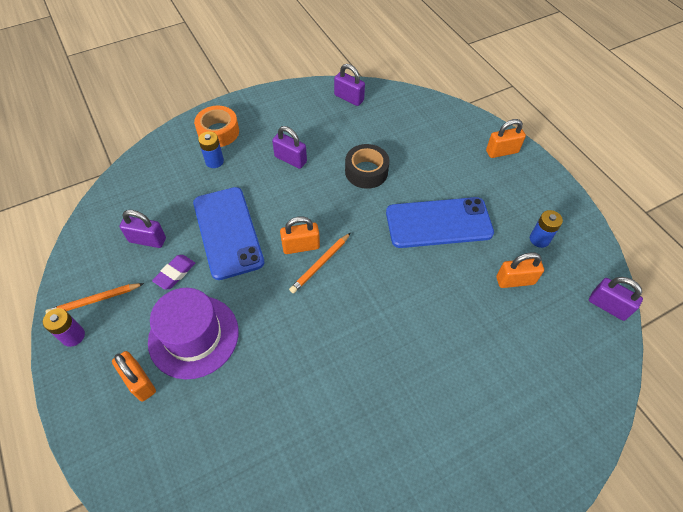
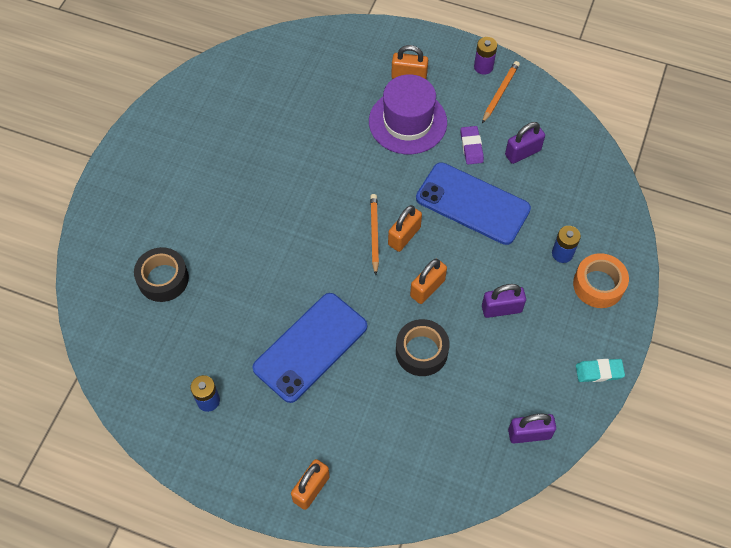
camera: 140 degrees right, 5 degrees up
orange padlock [496,252,544,288] -> orange padlock moved to [410,259,447,304]
purple padlock [589,277,643,321] -> none
none -> black tape [134,247,189,302]
none -> turquoise eraser [576,359,625,382]

